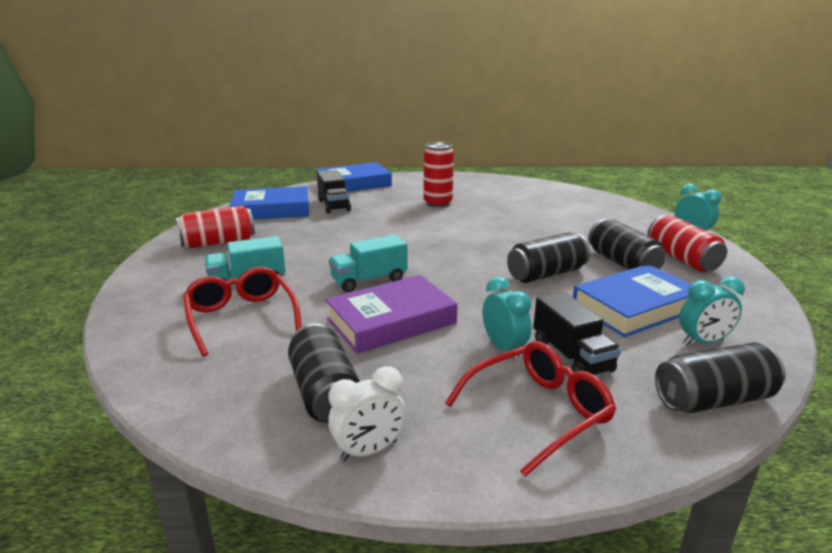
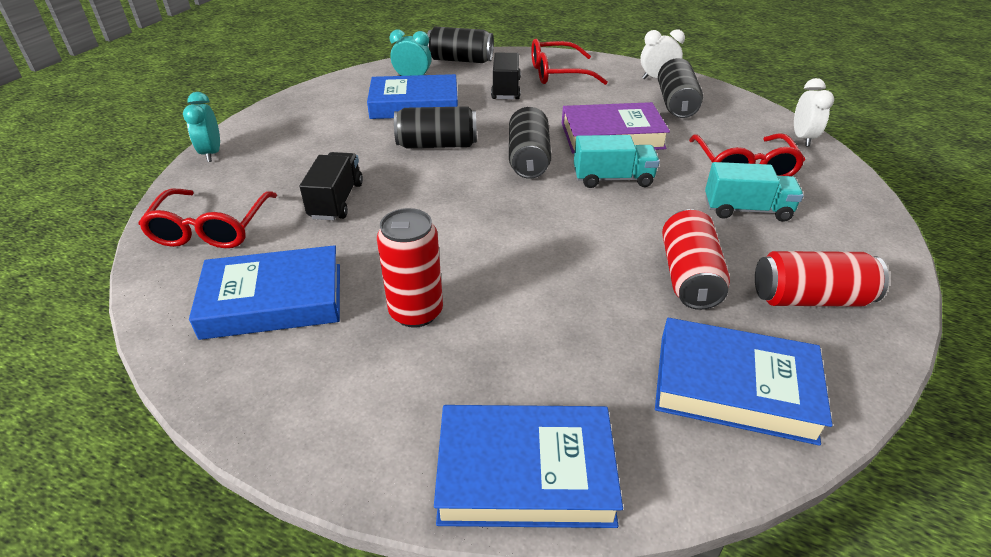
camera: 155 degrees left, 15 degrees up
black truck [317,170,351,214] -> black truck moved to [300,152,363,220]
turquoise clock [483,277,531,359] -> none
black can [588,219,666,270] -> black can moved to [509,107,551,179]
red can [647,215,727,272] -> red can moved to [662,209,730,310]
none -> red glasses [138,189,277,248]
none -> blue book [189,245,340,340]
none -> white clock [794,78,834,146]

